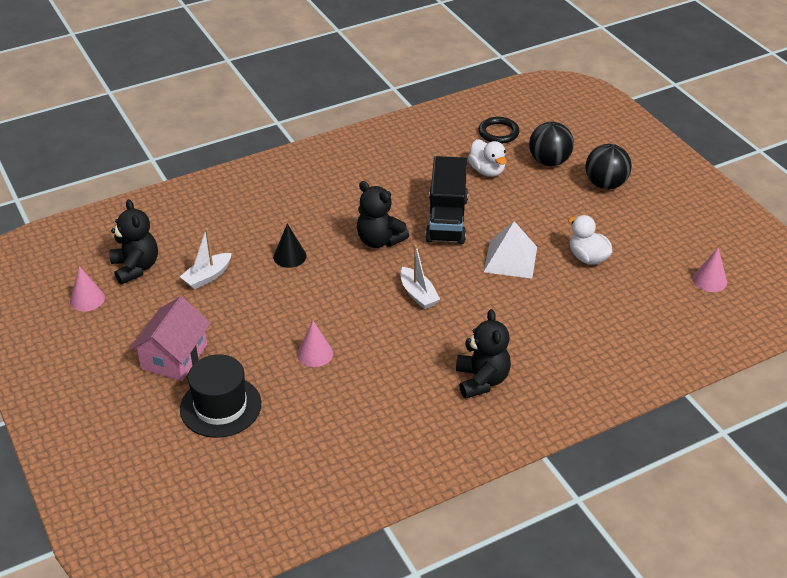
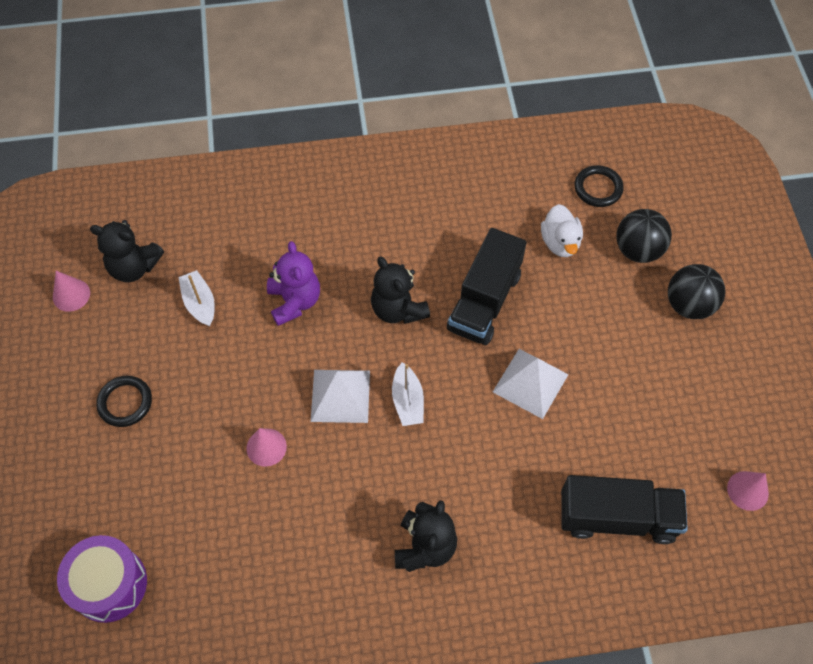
camera: 20 degrees right, 20 degrees up
black teddy bear [110,199,158,285] -> black teddy bear turned 105 degrees clockwise [90,220,164,282]
pink house [130,296,211,381] -> black ring [96,376,152,427]
white boat [180,228,231,290] -> white boat turned 90 degrees clockwise [178,270,215,326]
black hat [180,354,261,438] -> none
black cone [273,224,307,268] -> purple teddy bear [267,241,320,326]
white duck [568,215,612,265] -> none
none -> purple drum [57,535,147,623]
none -> white pyramid [311,370,370,423]
none -> black truck [561,475,688,544]

